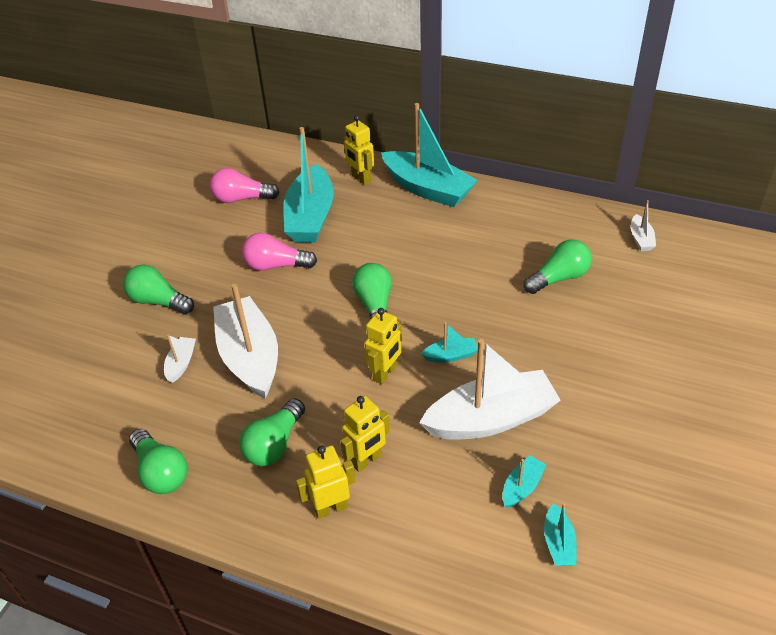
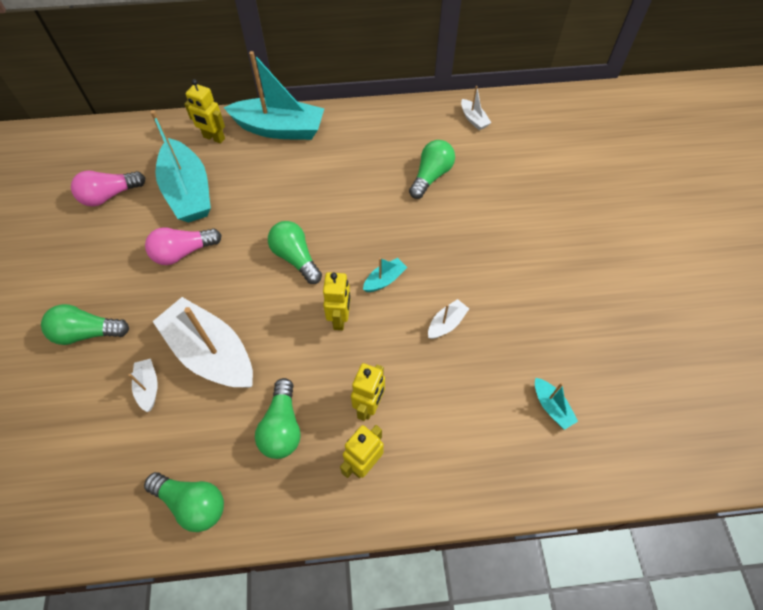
camera: 30 degrees left, 15 degrees up
white boat [419,339,561,440] -> white boat [428,299,469,339], size x0.44
turquoise boat [502,455,547,508] -> none

